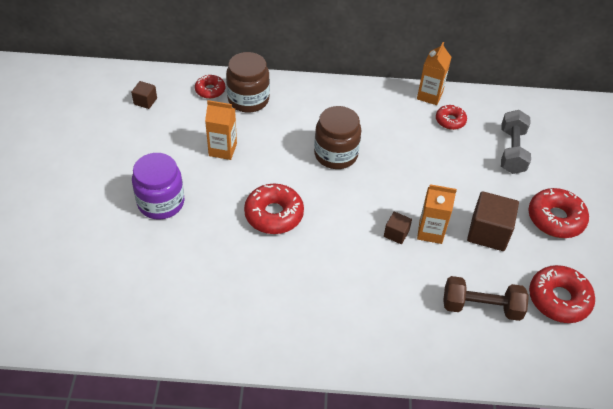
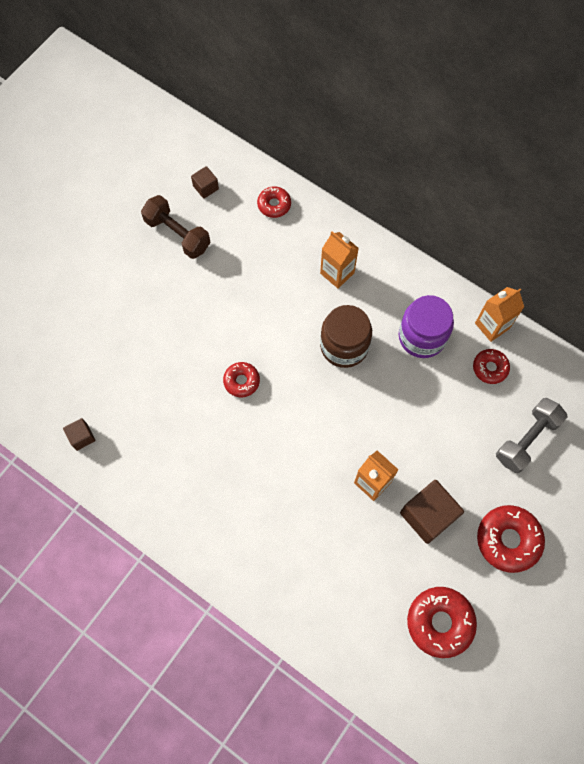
camera: 35 degrees right, 20 degrees up
purple jar [132,153,185,220] -> purple jar moved to [399,295,454,358]
orange carton [205,100,237,160] -> orange carton moved to [320,231,359,289]
brown jar [226,52,270,113] -> none
red donut [244,184,304,234] -> red donut [223,362,260,397], size x0.59
brown cube [384,212,412,244] -> brown cube moved to [63,418,96,451]
brown dumbbell [443,276,529,321] -> brown dumbbell moved to [141,195,211,259]

